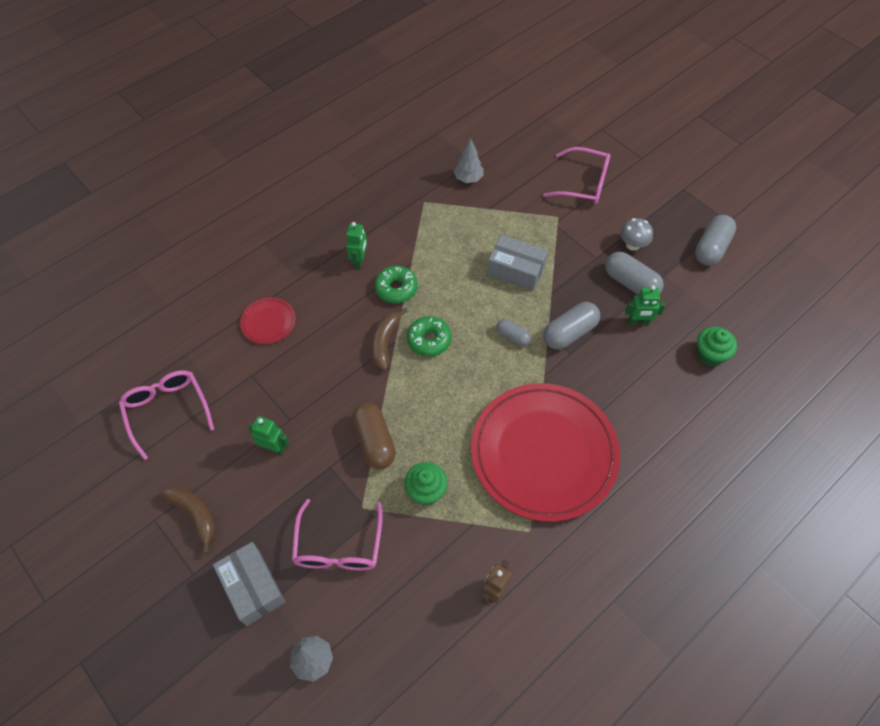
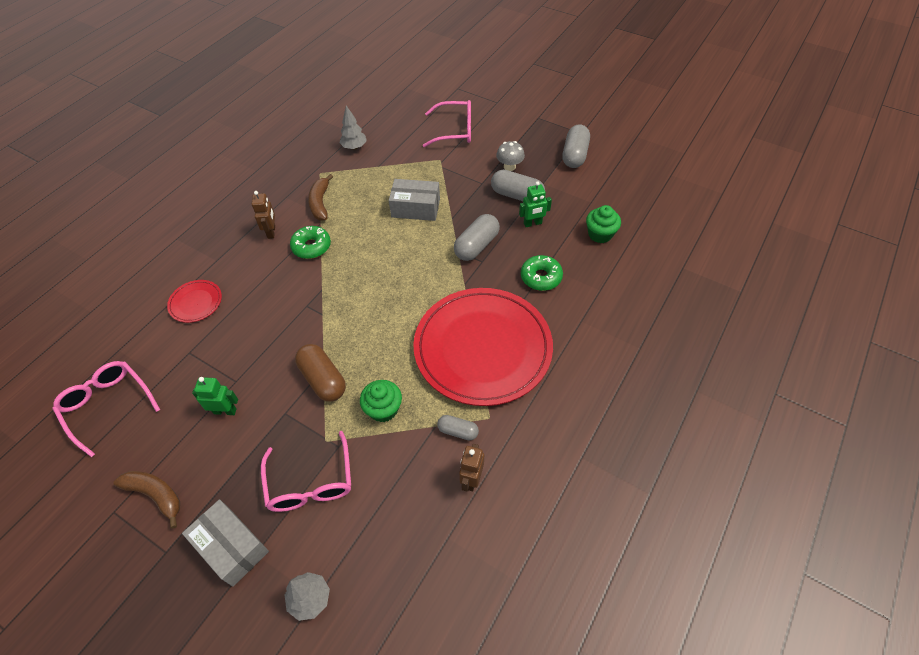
camera: 15 degrees left, 5 degrees down
green robot [346,222,367,269] -> brown robot [252,191,275,239]
brown banana [371,308,408,371] -> brown banana moved to [308,174,333,221]
green donut [407,316,452,357] -> green donut moved to [521,255,563,291]
grey capsule [496,319,531,346] -> grey capsule moved to [437,415,479,440]

